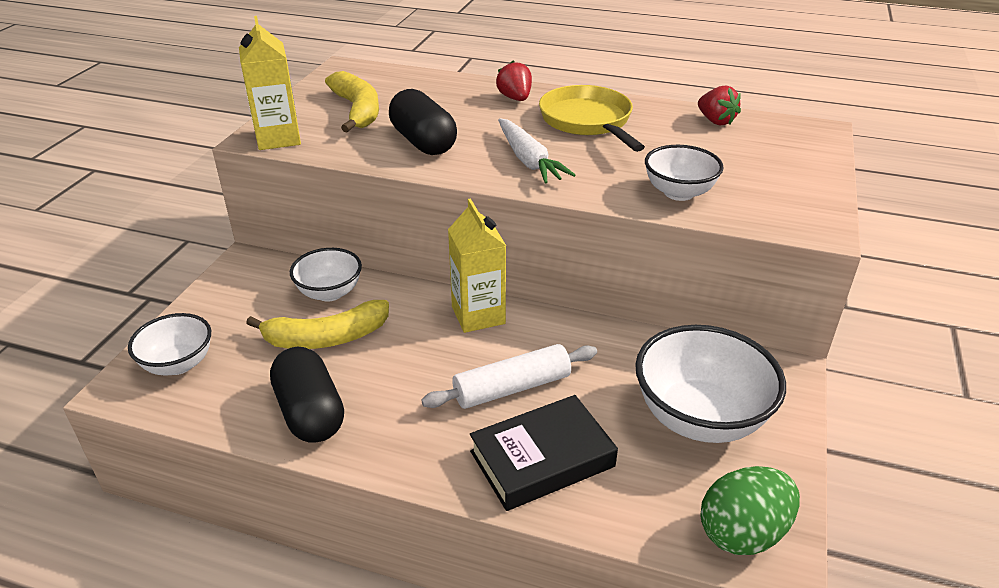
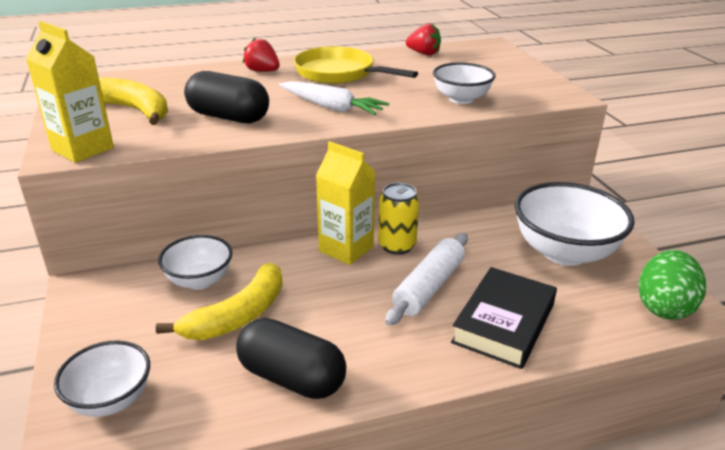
camera: 35 degrees left, 5 degrees down
none -> yellow can [378,183,419,255]

